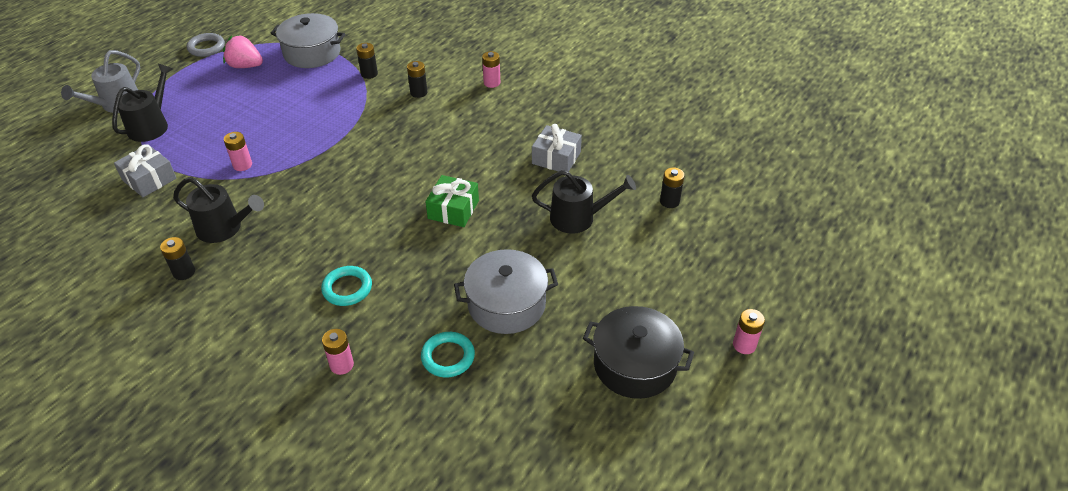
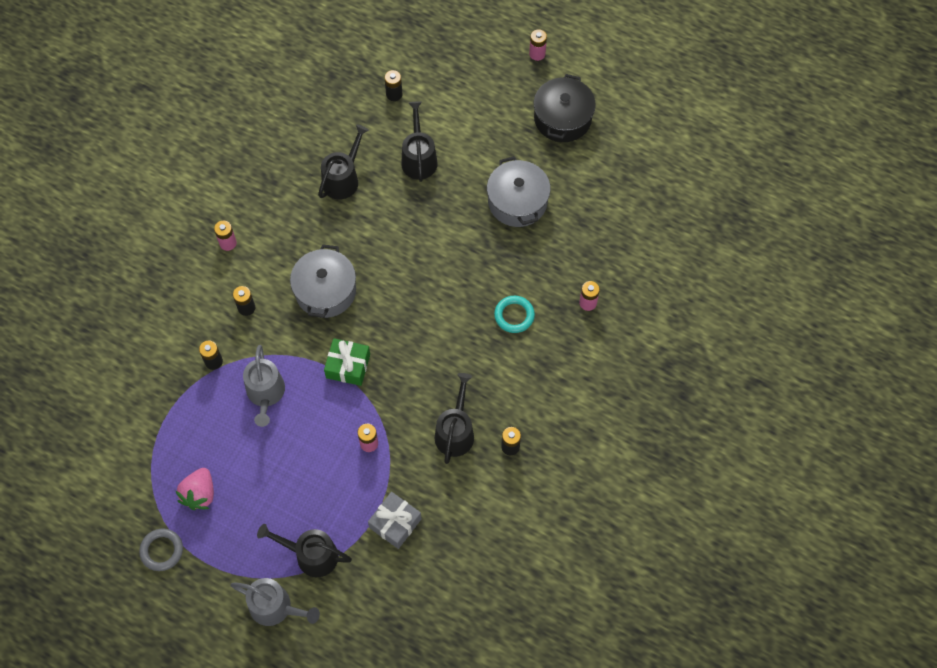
camera: 95 degrees left, 20 degrees up
grey pot [271,13,345,68] -> grey pot moved to [290,244,356,318]
turquoise ring [421,332,475,378] -> none
green gift [425,175,479,227] -> green gift moved to [324,338,370,386]
grey gift [532,124,582,172] -> black watering can [318,124,369,199]
none -> grey watering can [243,345,285,427]

